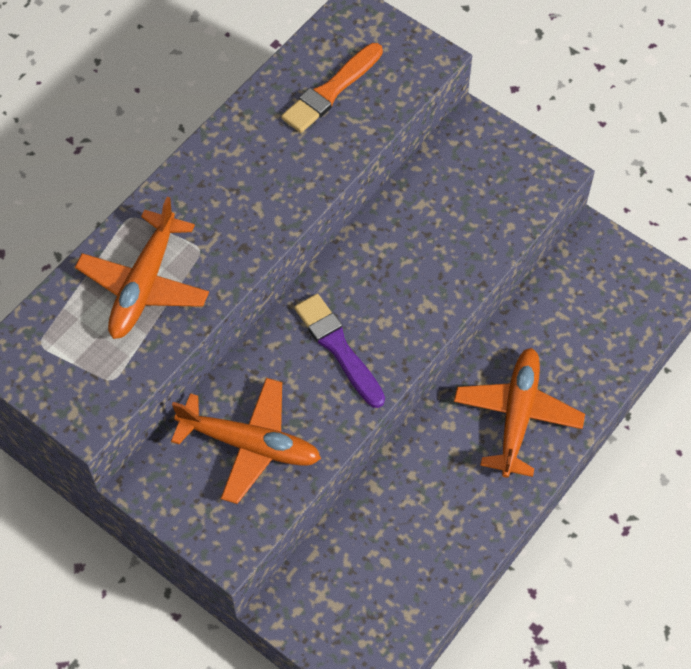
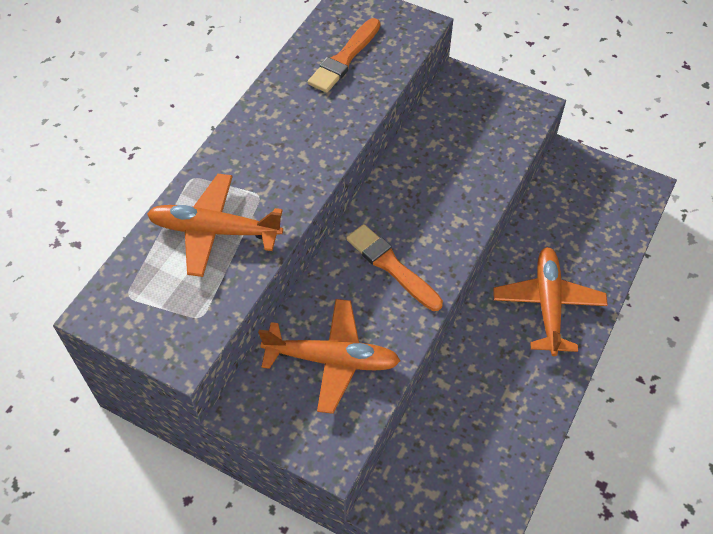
camera: 10 degrees left, 5 degrees down
orange plane [75,197,209,339] -> orange plane turned 90 degrees clockwise [147,174,283,277]
purple brush [294,294,385,408] -> orange brush [346,224,443,311]

